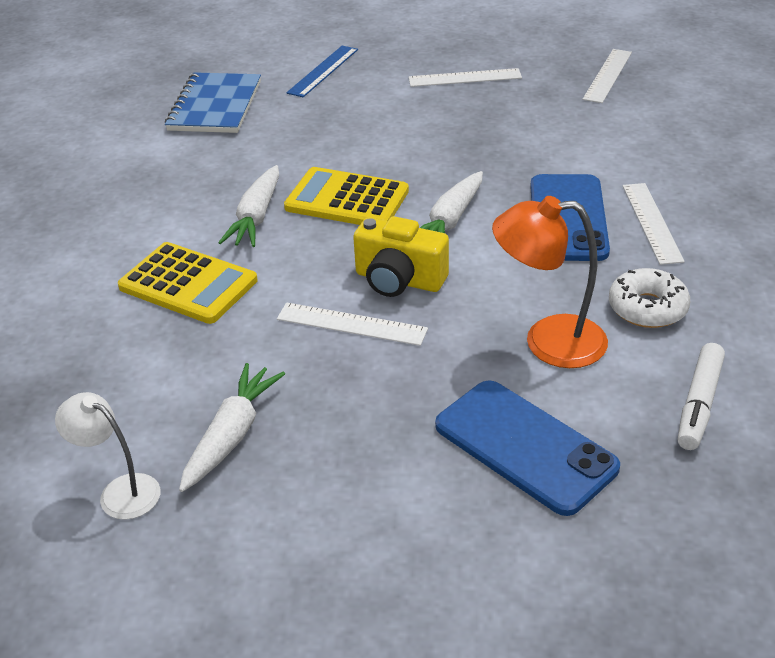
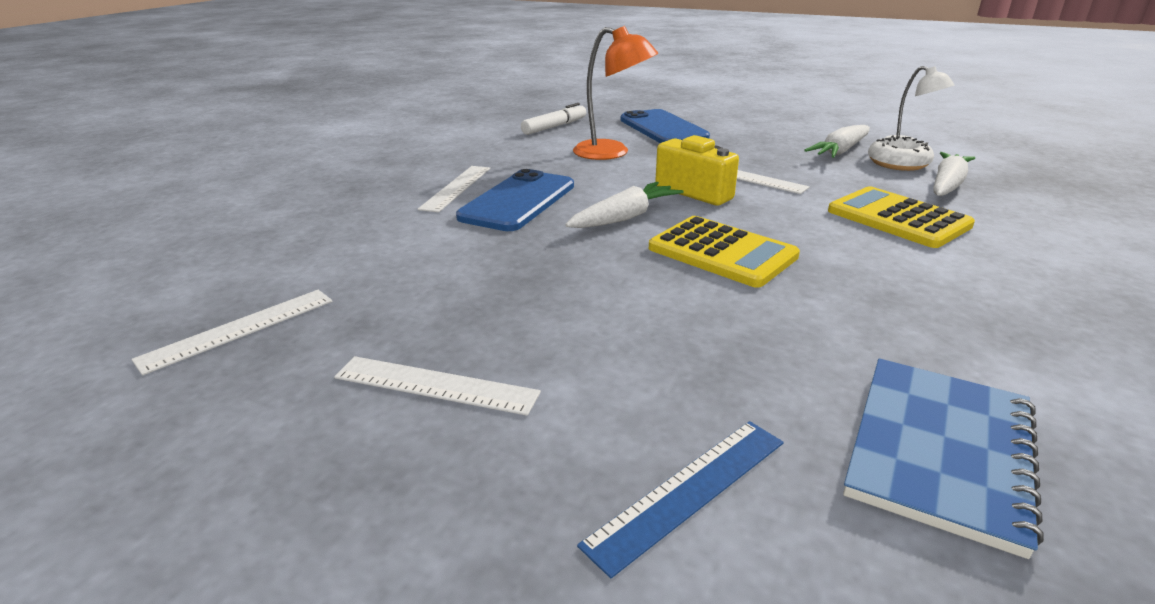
camera: 160 degrees left, 10 degrees down
white carrot [218,165,279,247] -> white carrot moved to [933,152,975,196]
white donut [609,268,690,328] -> white donut moved to [868,135,934,171]

